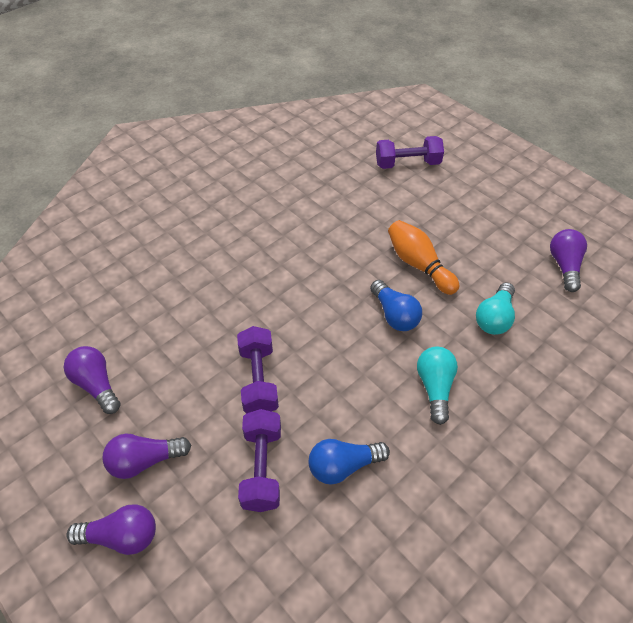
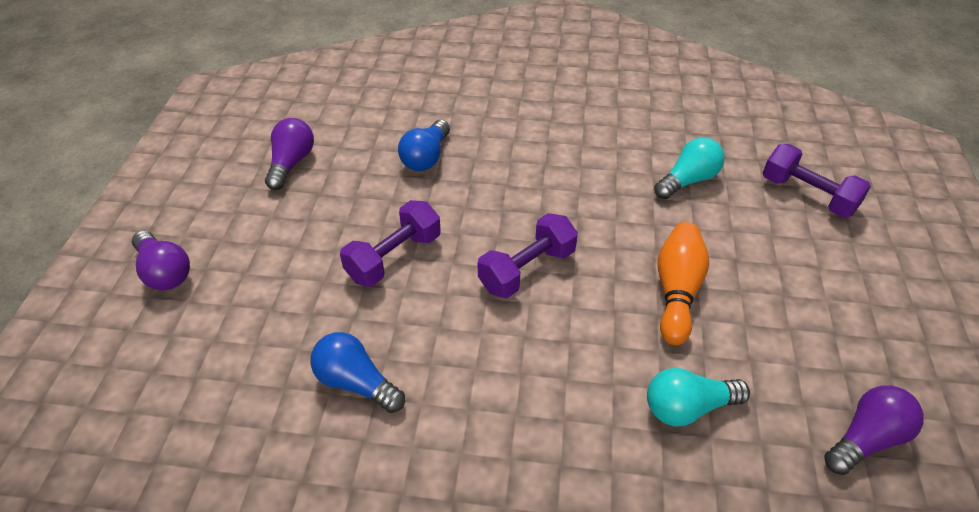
camera: 50 degrees right, 5 degrees down
purple light bulb [102,434,191,479] -> none
purple dumbbell [238,409,281,512] -> purple dumbbell moved to [478,213,578,298]
blue light bulb [370,280,422,331] -> blue light bulb moved to [398,120,450,171]
turquoise light bulb [417,346,458,425] -> turquoise light bulb moved to [654,137,724,199]

